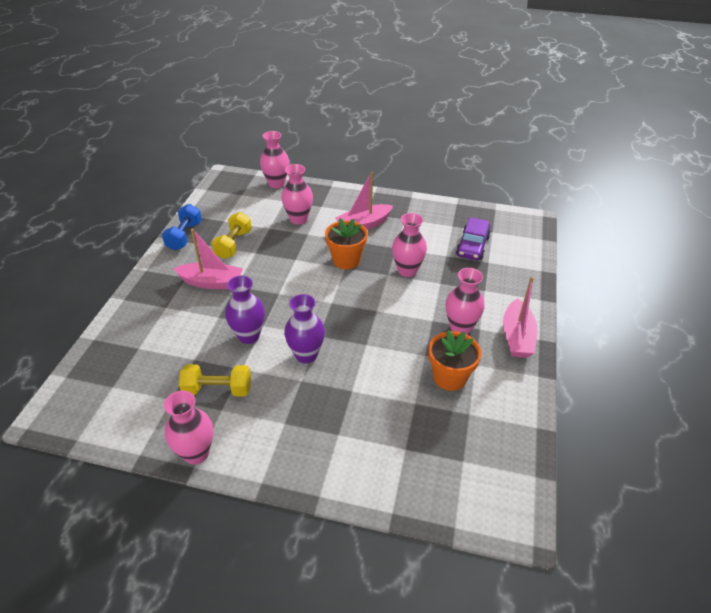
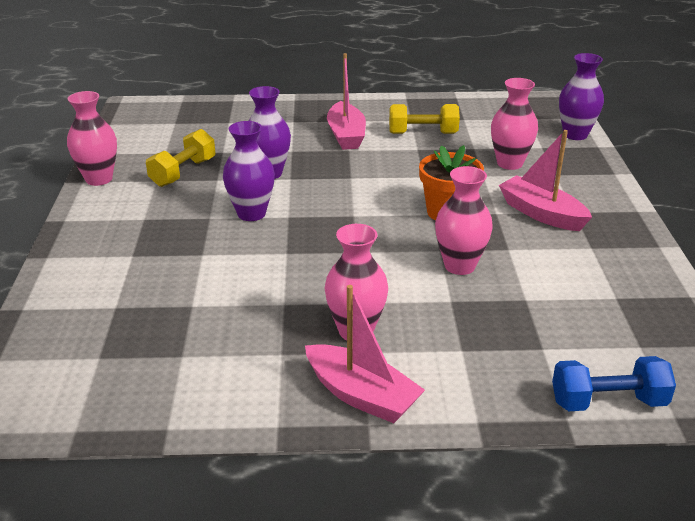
camera: 75 degrees right, 10 degrees down
blue dumbbell [162,204,202,251] -> blue dumbbell moved to [552,356,676,411]
yellow dumbbell [179,364,251,396] -> yellow dumbbell turned 45 degrees clockwise [146,129,215,187]
pink vase [260,131,289,188] -> purple vase [559,53,604,140]
orange flower pot [429,330,481,391] -> none
purple car [456,217,491,260] -> none
pink boat [503,277,538,358] -> pink boat turned 135 degrees counterclockwise [305,285,425,423]

